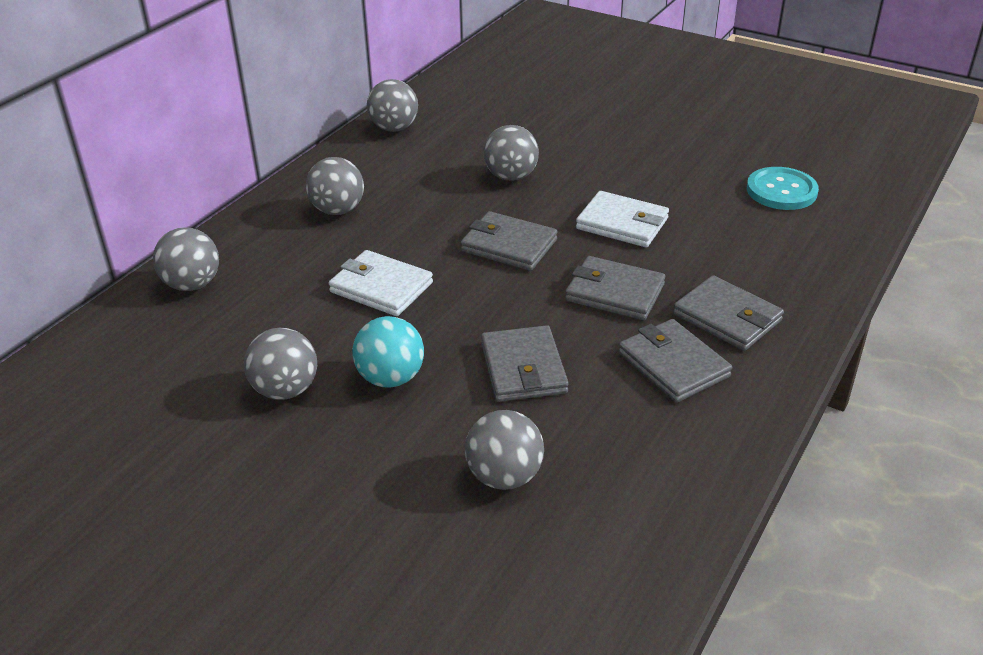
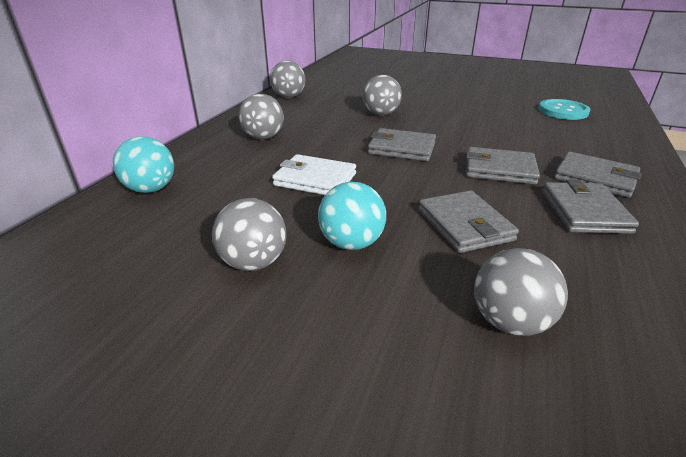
camera: 10 degrees left, 5 degrees down
grey ball [153,228,219,291] -> turquoise ball [113,136,174,193]
white wallet [576,191,669,247] -> none
grey wallet [618,319,732,403] -> grey wallet turned 45 degrees clockwise [542,179,639,234]

